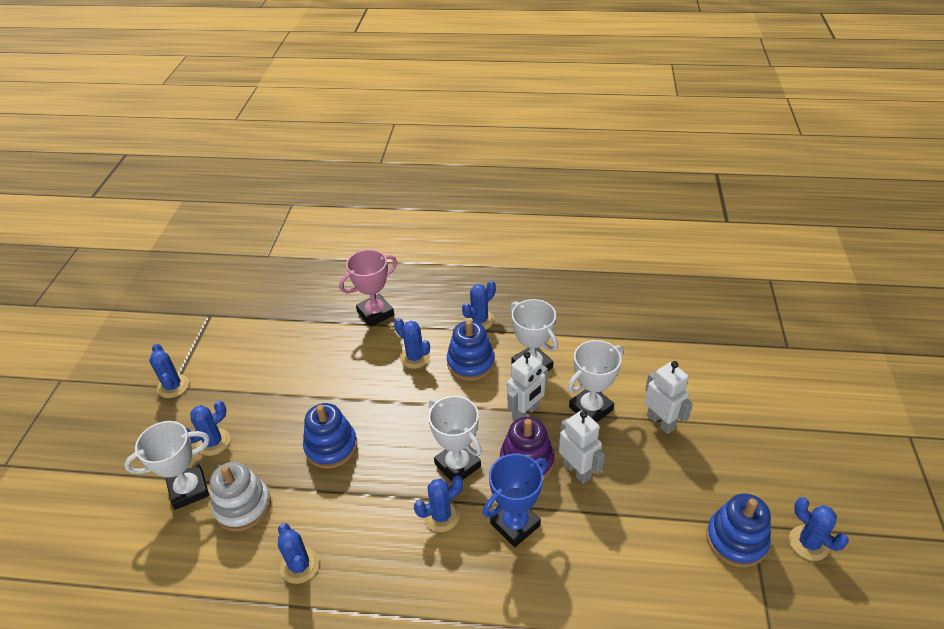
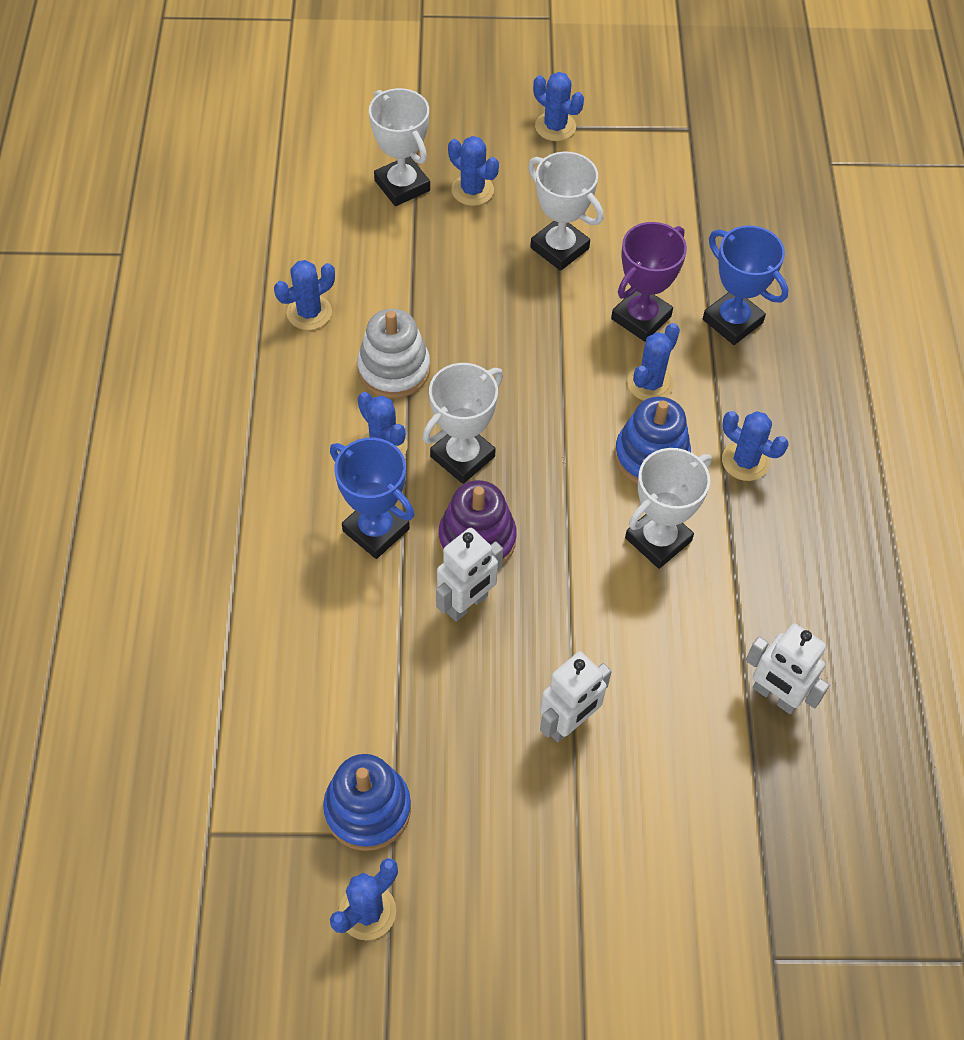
camera: 80 degrees right, 15 degrees up
blue cactus [149,344,189,398] -> blue cactus turned 75 degrees clockwise [533,72,584,141]
white stacking toy [210,462,271,531] -> white stacking toy moved to [357,309,430,398]
blue stacking toy [303,403,357,469] -> none
pink trophy [339,249,397,327] -> blue trophy [703,225,789,345]
white robot [507,351,548,420] -> white robot moved to [746,623,830,714]
white trophy [568,340,623,423] -> white trophy moved to [528,152,604,271]
none -> purple trophy [611,222,687,342]

